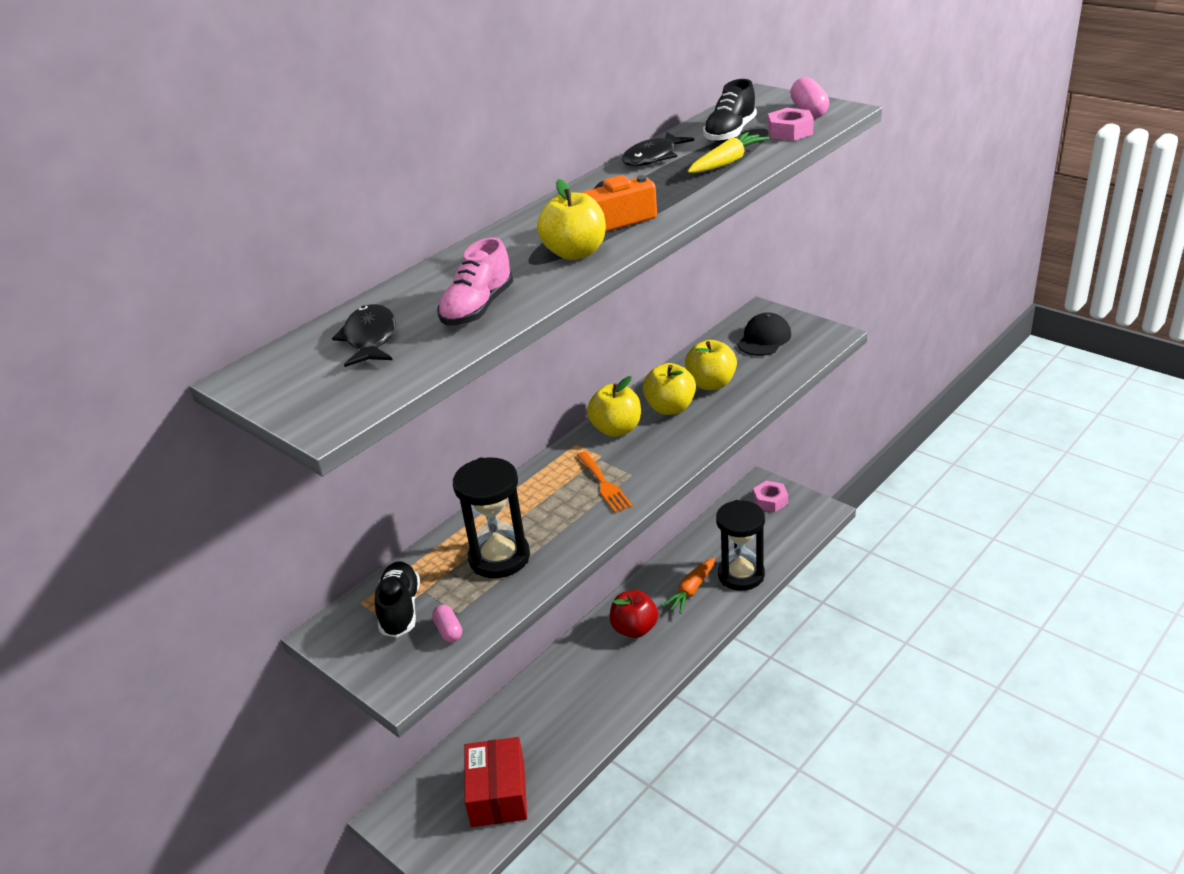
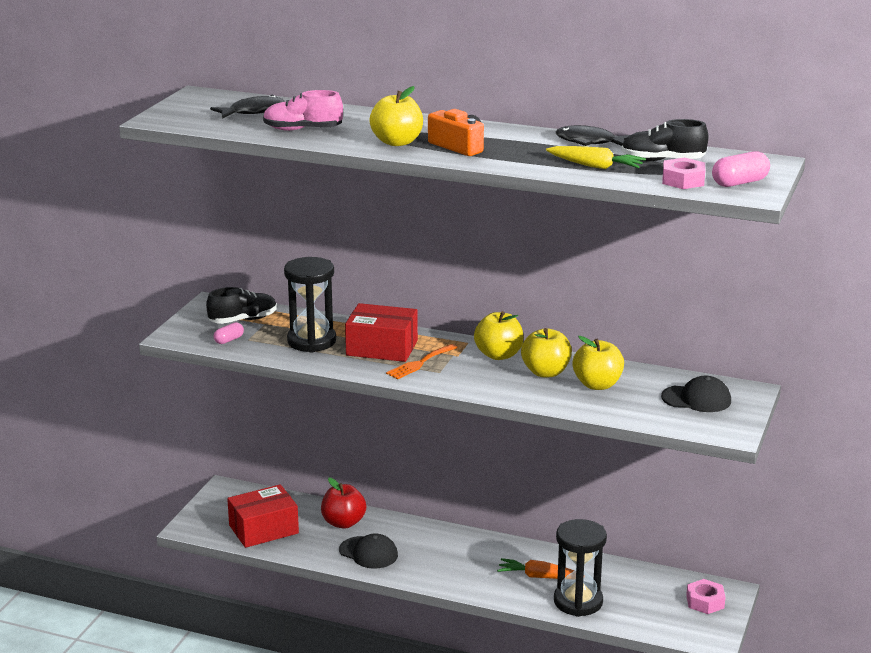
camera: 65 degrees right, 10 degrees down
red apple [610,590,658,638] -> red apple moved to [321,478,366,529]
none -> black cap [339,533,398,569]
none -> red box [345,303,418,362]

